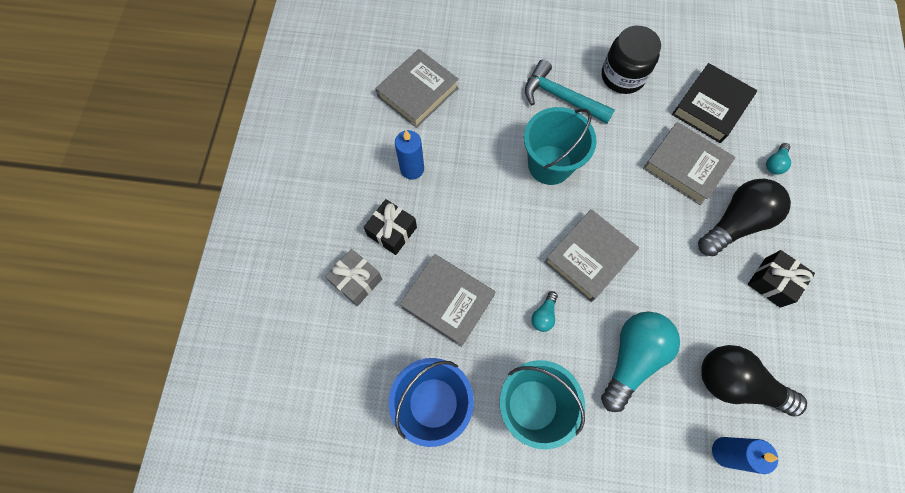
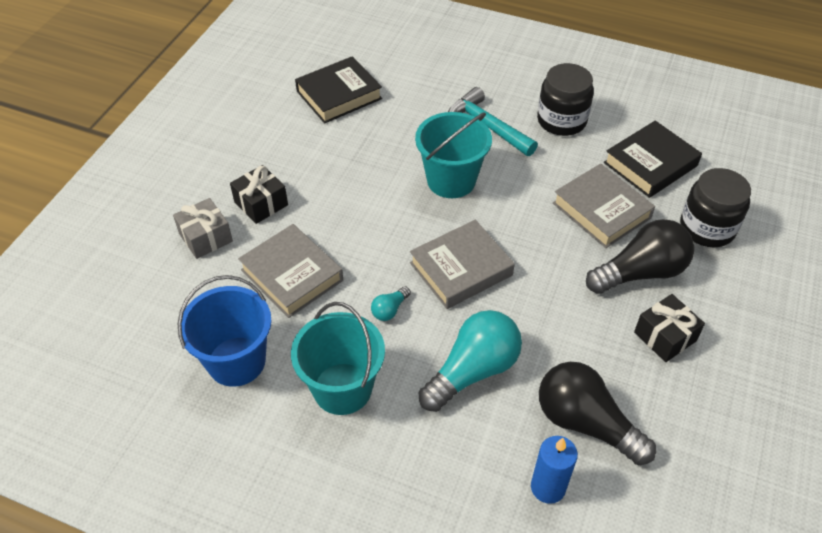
camera: 15 degrees right, 20 degrees down
grey book [376,49,459,128] -> black book [295,56,382,123]
blue candle [395,130,424,179] -> none
turquoise light bulb [766,143,791,175] -> black jar [680,168,751,247]

